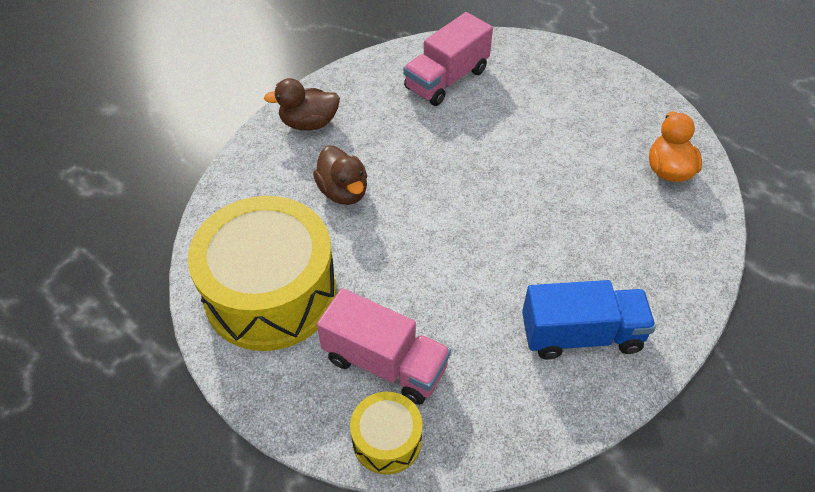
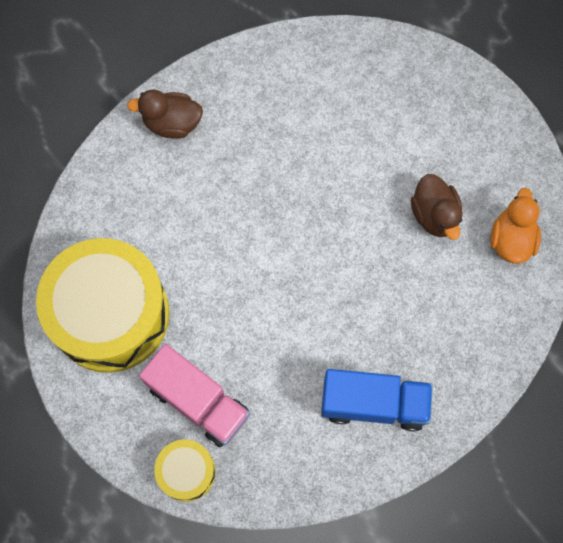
camera: 10 degrees right, 20 degrees up
brown duck [313,146,367,205] -> brown duck moved to [411,174,463,240]
pink truck [403,12,493,106] -> none

